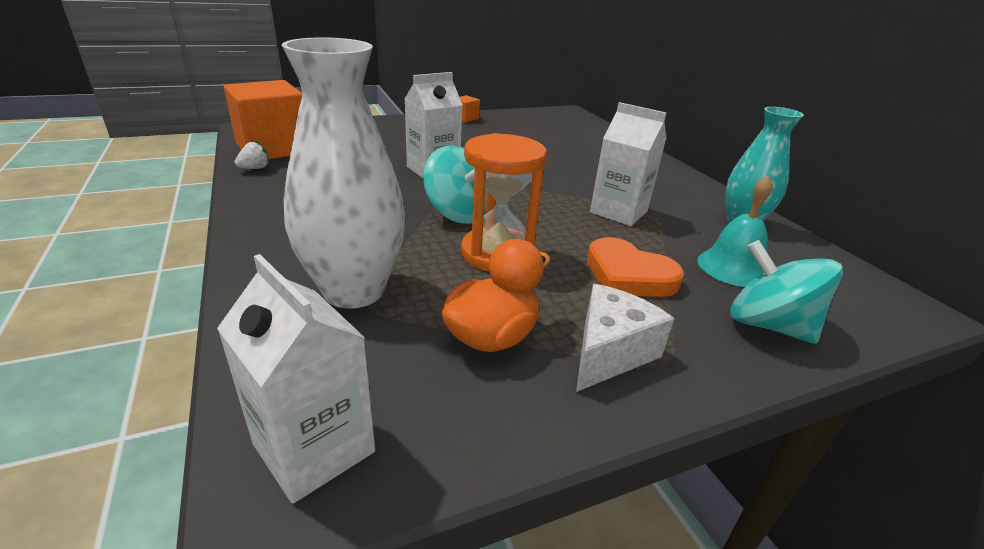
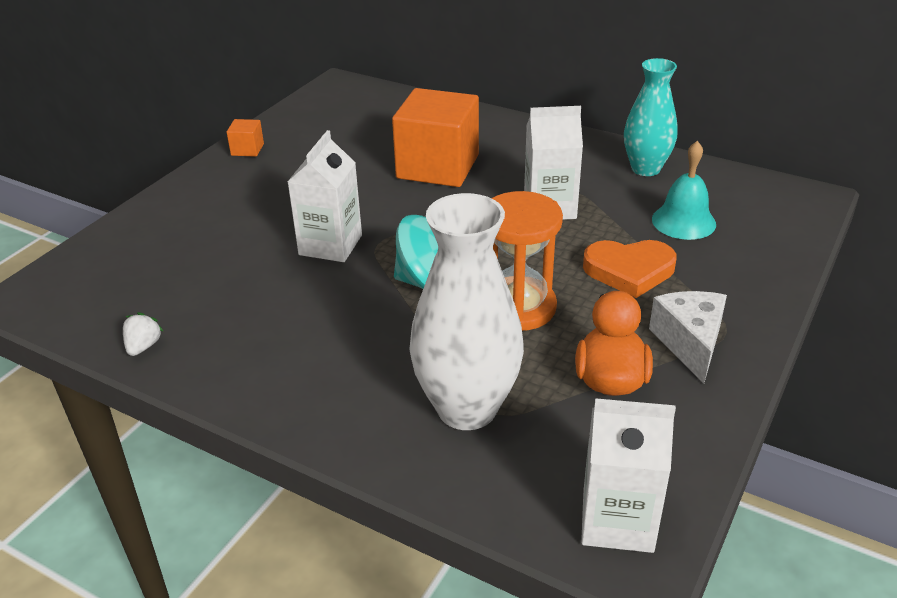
camera: 35 degrees left, 5 degrees up
orange cube [224,80,302,159] -> orange cube moved to [392,88,479,187]
turquoise spinning top [730,240,843,344] -> none

